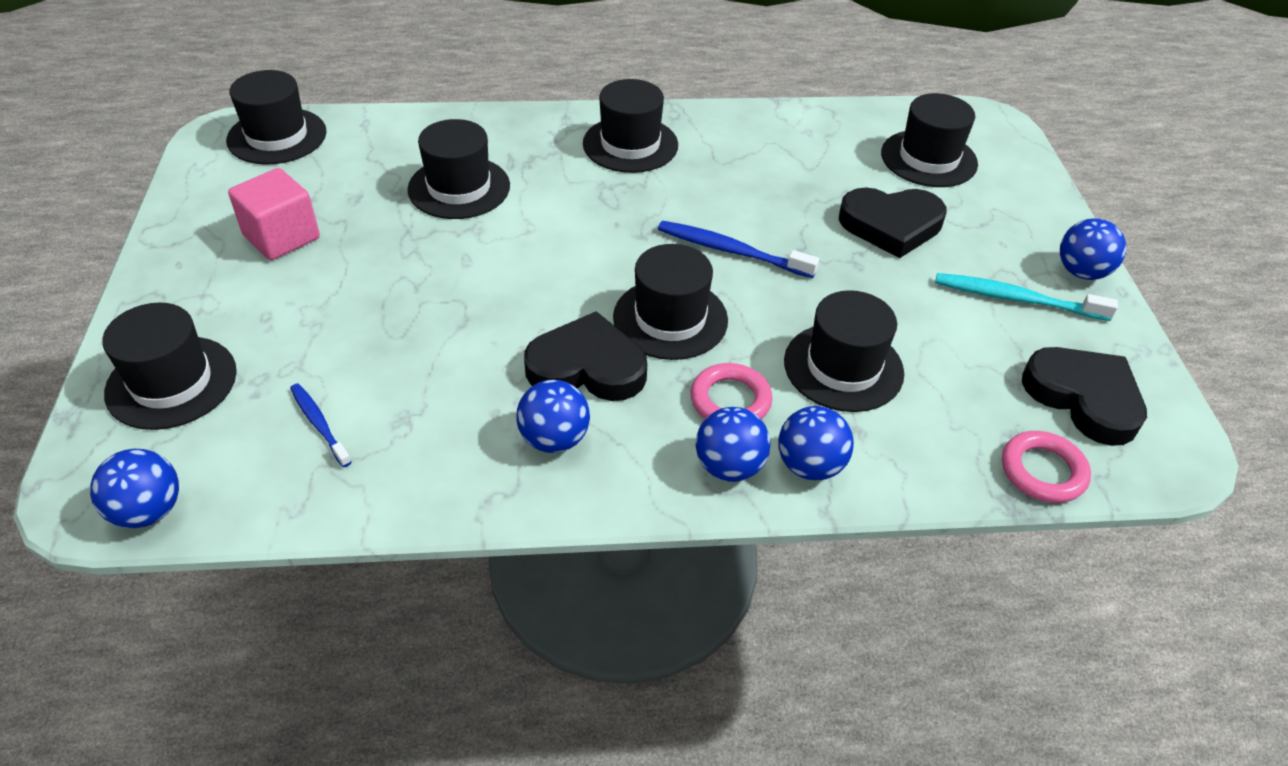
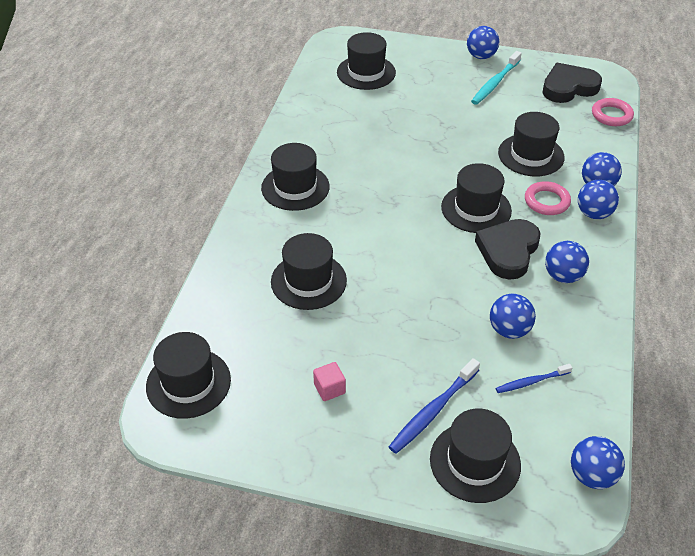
camera: 70 degrees left, 0 degrees up
pink cube [228,168,320,260] -> pink cube [313,362,346,401], size x0.55
blue toothbrush [658,221,819,278] -> blue toothbrush moved to [389,358,480,454]
black heart [839,187,946,258] -> none
none -> blue ball [490,294,536,339]

